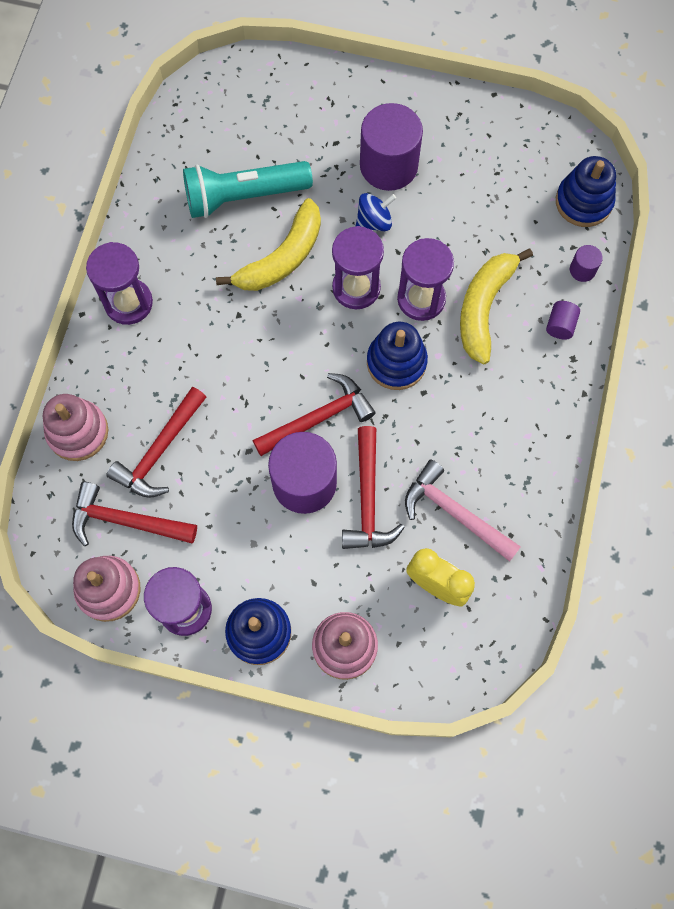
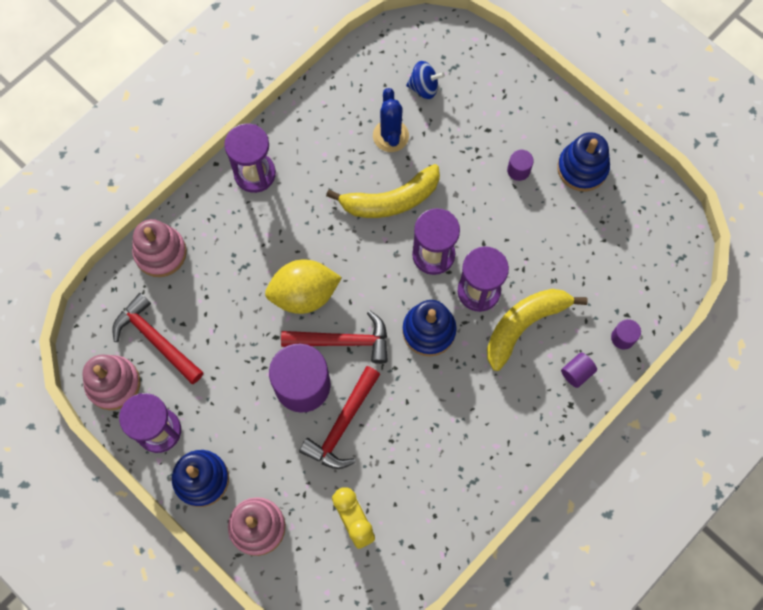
camera: 30 degrees right, 0 degrees up
red hammer [106,387,206,498] -> none
turquoise flashlight [183,161,313,218] -> blue cactus [373,88,409,152]
blue spinning top [355,193,396,231] -> blue spinning top moved to [406,61,445,99]
purple cylinder [360,103,423,191] -> purple cylinder [507,150,534,181], size x0.44
pink hammer [405,460,521,562] -> none
blue stacking toy [556,156,616,227] -> blue stacking toy moved to [557,132,610,191]
none -> yellow lemon [265,260,342,314]

